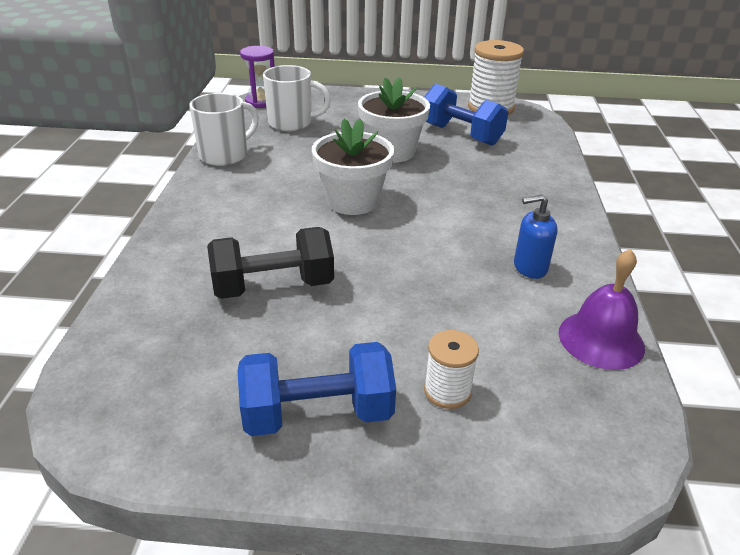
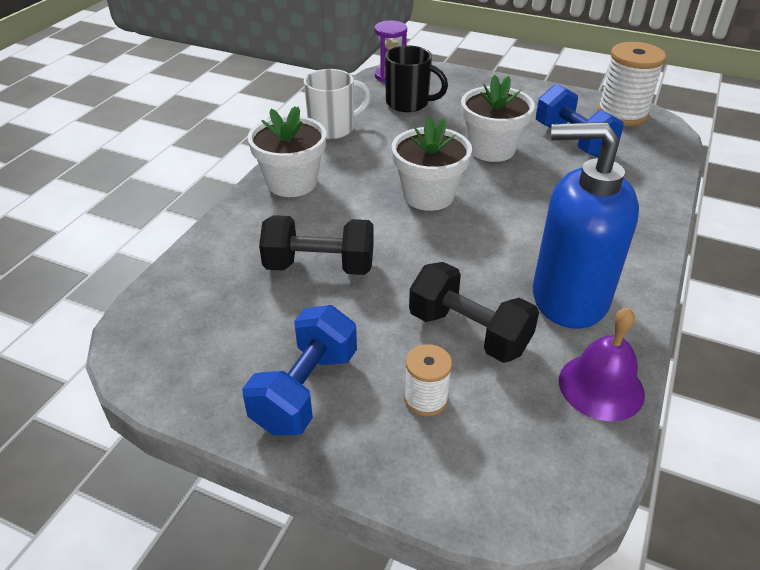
camera: 20 degrees right, 5 degrees up
blue dumbbell [238,342,396,436] -> blue dumbbell turned 75 degrees counterclockwise [242,305,357,435]
white mug [263,65,331,131] -> black mug [385,46,448,112]
blue soap dispenser [514,194,558,279] -> blue soap dispenser [533,122,639,329], size x2.30
none -> white flower pot [248,106,326,197]
none -> black dumbbell [409,262,539,363]

